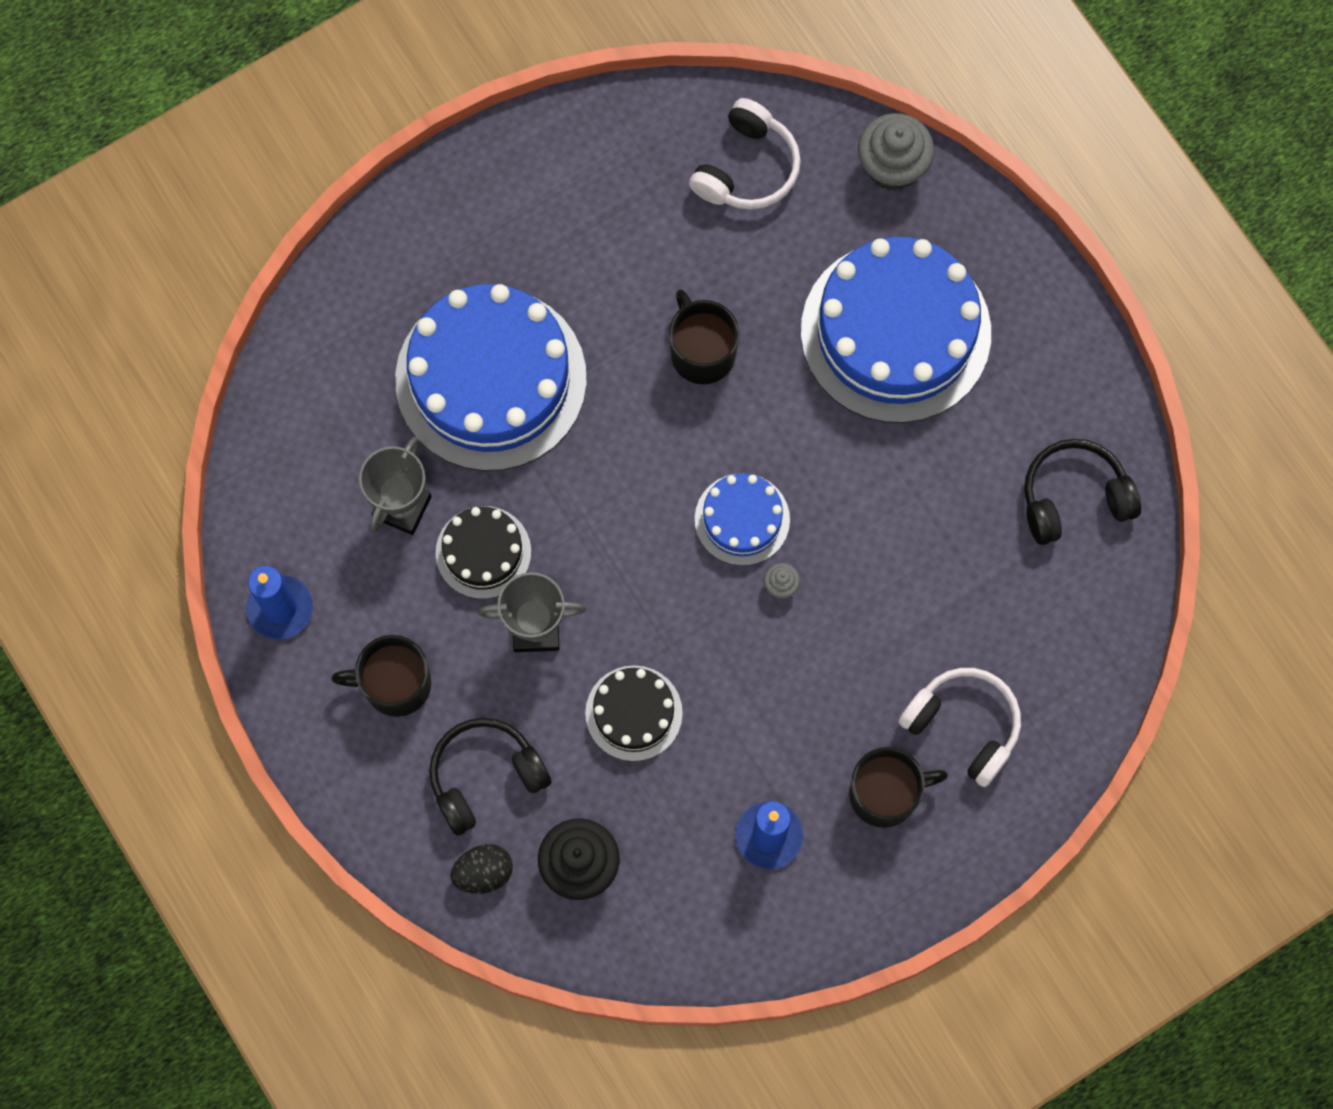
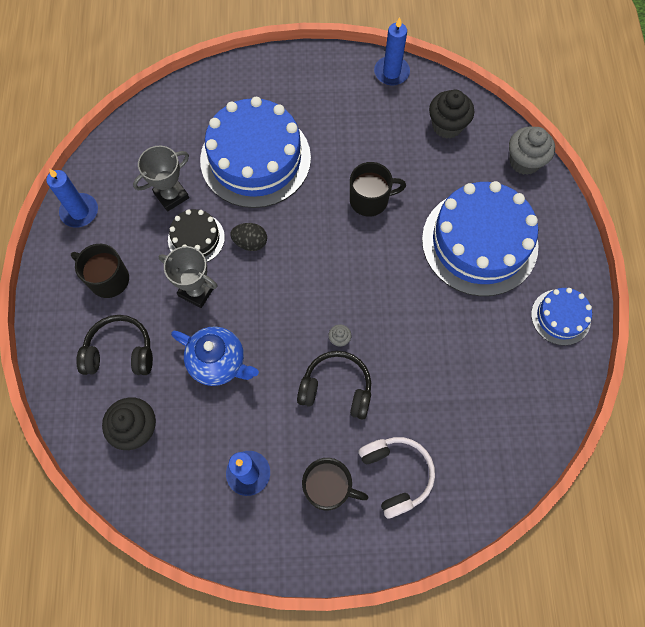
camera: 30 degrees right, 5 degrees down
black egg [450,844,513,894] -> black egg moved to [230,223,267,251]
black cake [585,665,683,761] -> blue teapot [171,326,259,386]
black mug [669,289,739,384] -> black mug turned 75 degrees clockwise [350,162,406,217]
white headphones [689,98,801,210] -> black cupcake [429,90,474,139]
blue cake [695,473,790,566] -> blue cake moved to [531,288,592,345]
black headphones [1024,439,1141,545] -> black headphones moved to [297,351,371,420]
none -> blue candle [374,17,410,85]

